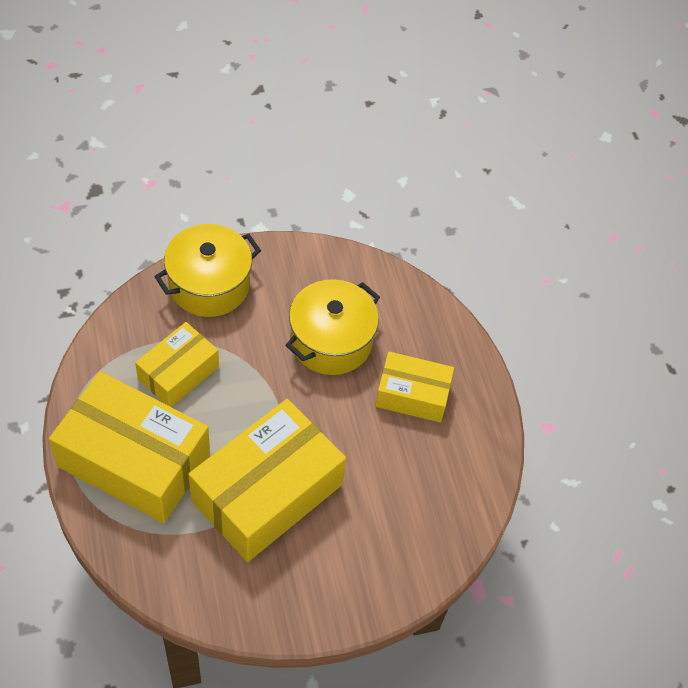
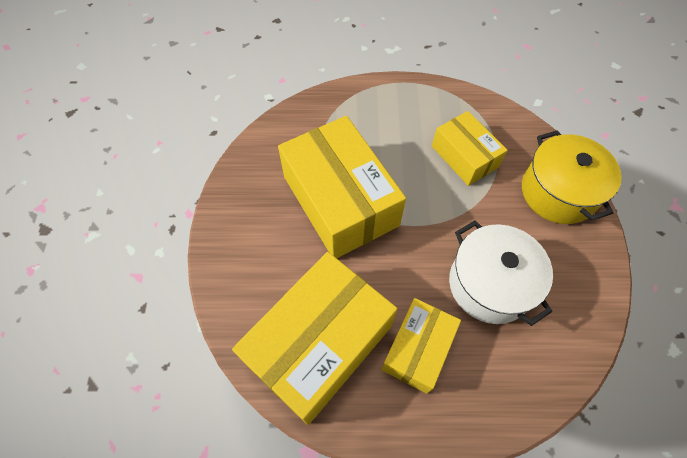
camera: 110 degrees right, 5 degrees up
yellow box [49,371,210,523] -> yellow box moved to [232,252,397,425]
yellow pot [285,279,380,375] -> white pot [449,220,553,326]

